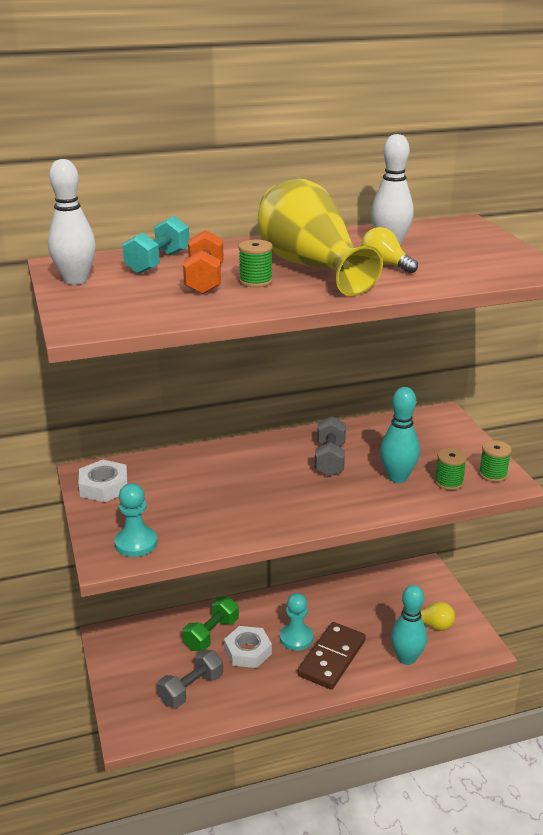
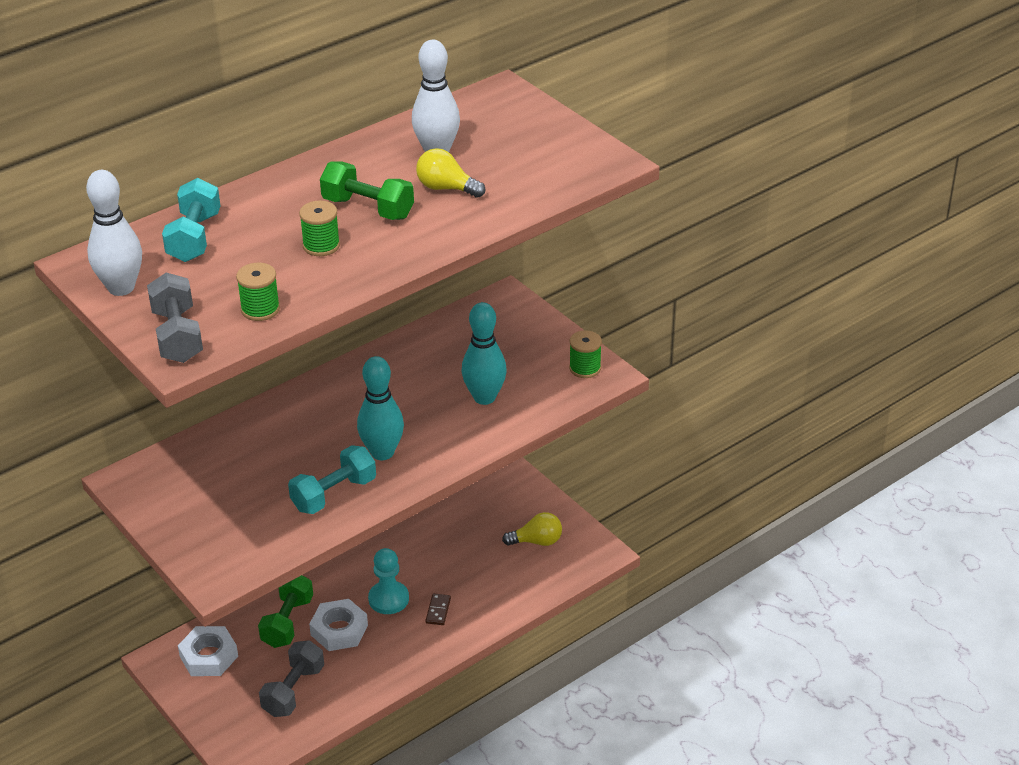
camera: 20 degrees left, 10 degrees up
white nut [78,460,128,502] -> white nut moved to [178,626,238,676]
turquoise pawn [114,483,157,557] -> none
orange dumbbell [183,230,224,295] -> none
yellow vase [258,179,383,296] -> green dumbbell [320,161,414,220]
brown domino [297,622,366,690] -> brown domino [425,593,451,625], size x0.41
grey dumbbell [315,416,346,476] -> grey dumbbell moved to [147,272,203,363]
turquoise bowling pin [391,585,427,665] -> turquoise bowling pin moved to [357,356,404,460]
green spool [435,448,467,490] -> green spool moved to [236,263,280,321]
none -> turquoise dumbbell [288,445,376,514]

